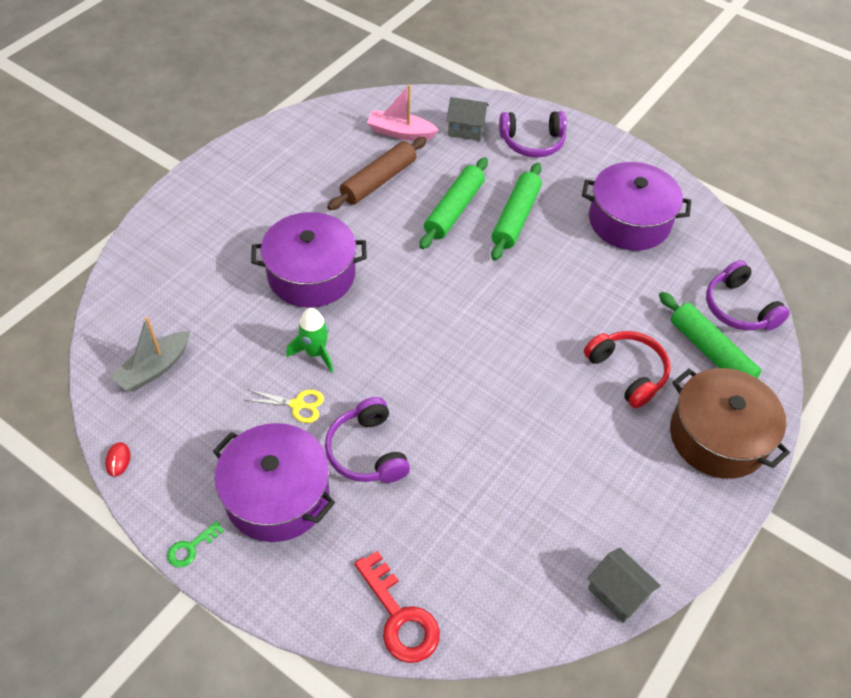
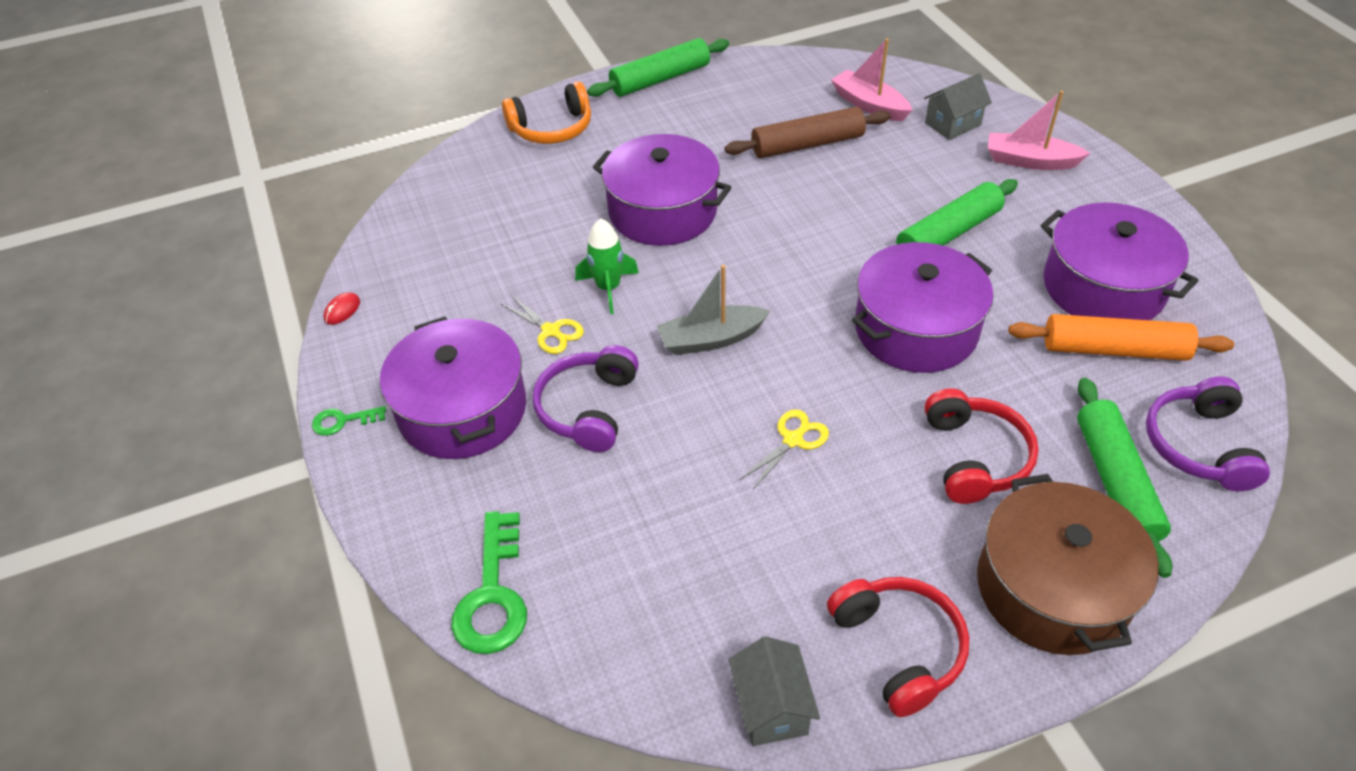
camera: 35 degrees right, 5 degrees down
grey boat [111,317,190,392] -> grey boat moved to [657,265,770,355]
red key [354,551,440,663] -> green key [451,511,527,654]
green rolling pin [420,157,488,249] -> green rolling pin moved to [587,38,729,97]
grey house [447,97,489,141] -> grey house turned 75 degrees counterclockwise [924,74,992,140]
purple headphones [499,111,567,158] -> pink boat [988,90,1090,170]
none -> orange headphones [502,81,591,144]
none -> yellow scissors [739,410,829,489]
none -> red headphones [827,577,969,717]
none -> purple pot [852,242,993,373]
none -> orange rolling pin [1008,314,1234,361]

